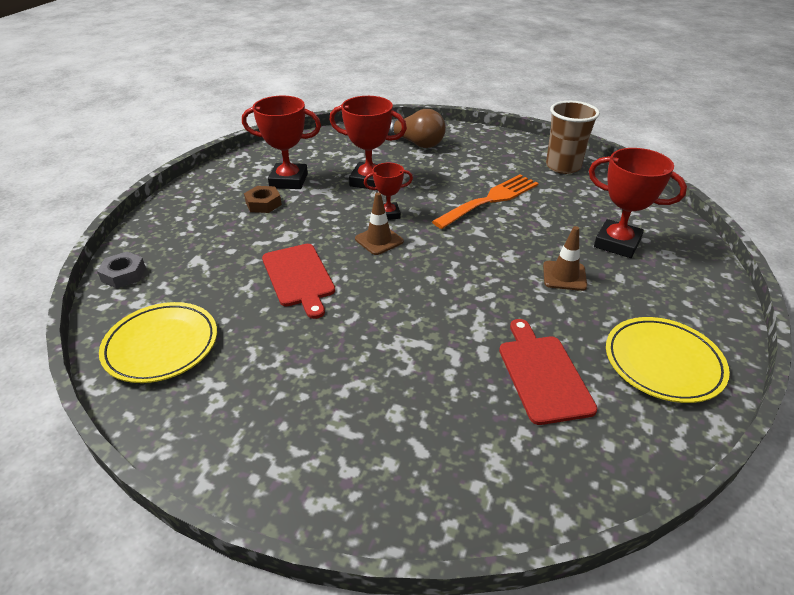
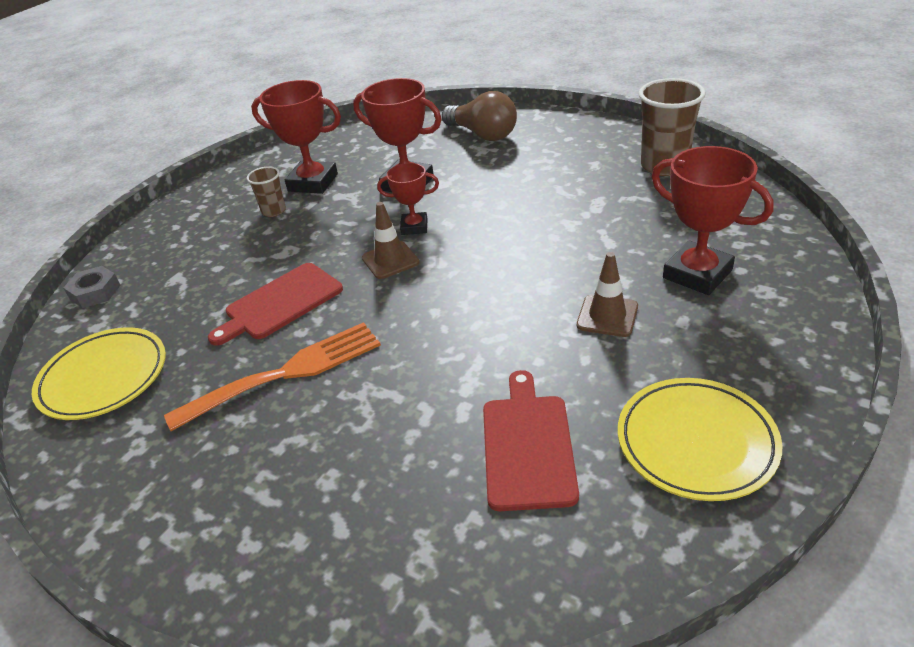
camera: 15 degrees right, 0 degrees up
brown nut [244,186,282,213] -> brown cup [247,166,286,217]
red cutting board [262,244,335,319] -> red cutting board turned 60 degrees clockwise [208,263,343,346]
orange fork [432,175,538,229] -> orange fork moved to [164,322,381,431]

